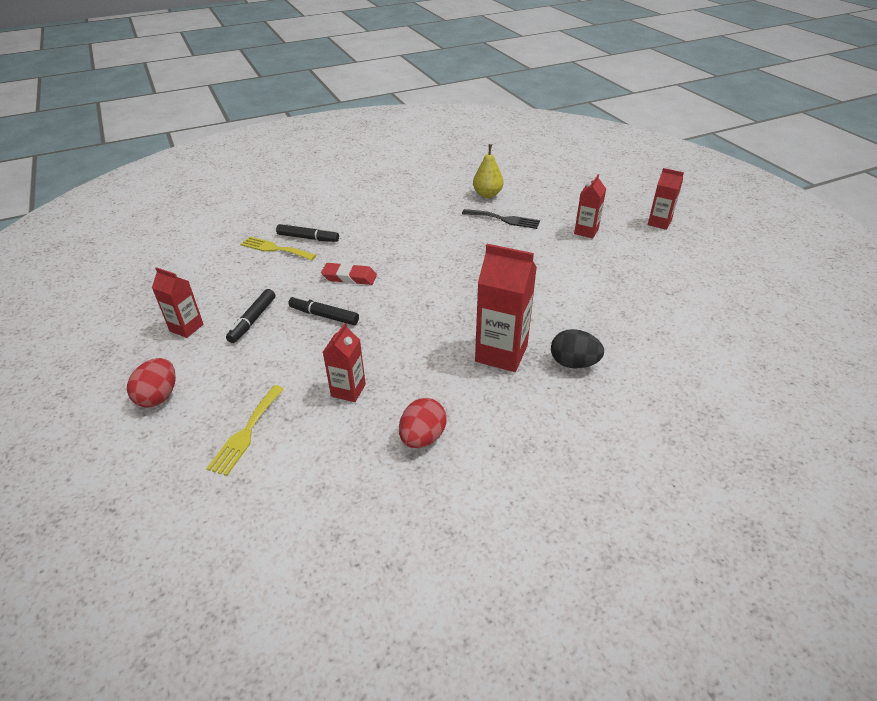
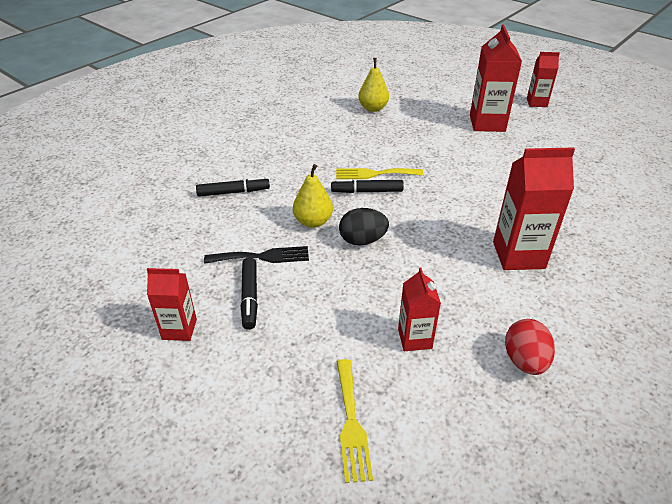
camera: 25 degrees left, 0 degrees up
red egg [127,358,176,408] -> none
yellow fork [240,237,317,260] -> yellow fork moved to [336,168,424,179]
black marker [288,296,359,325] -> black marker moved to [331,179,404,193]
red eraser [321,263,377,285] -> yellow pear [293,164,333,228]
black fork [462,209,540,229] -> black fork moved to [204,246,309,264]
black egg [551,329,604,368] -> black egg moved to [339,208,389,245]
red carton [574,174,606,239] -> red carton [470,25,522,132], size x1.69

